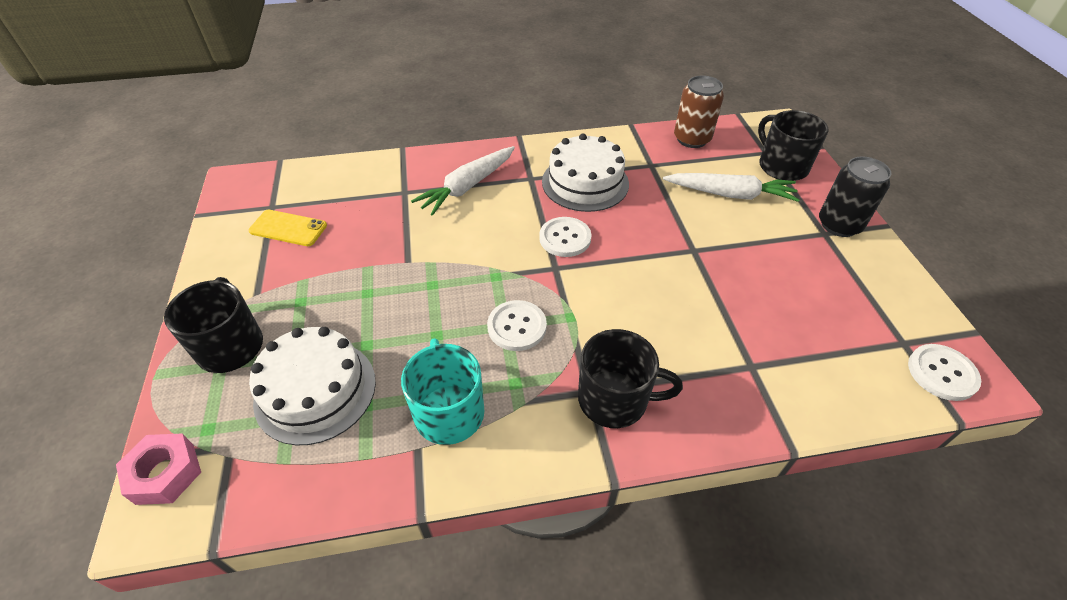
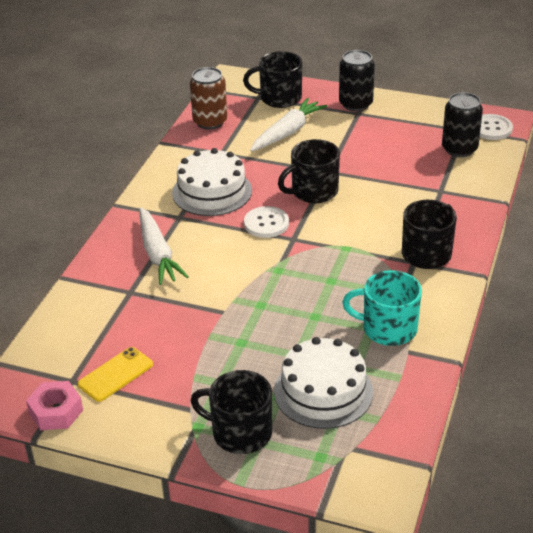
camera: 60 degrees left, 10 degrees down
pink nut [116,434,201,505] -> pink nut moved to [26,381,83,430]
white button [487,300,547,351] -> none
none -> black mug [278,139,340,203]
none -> black can [442,92,483,157]

